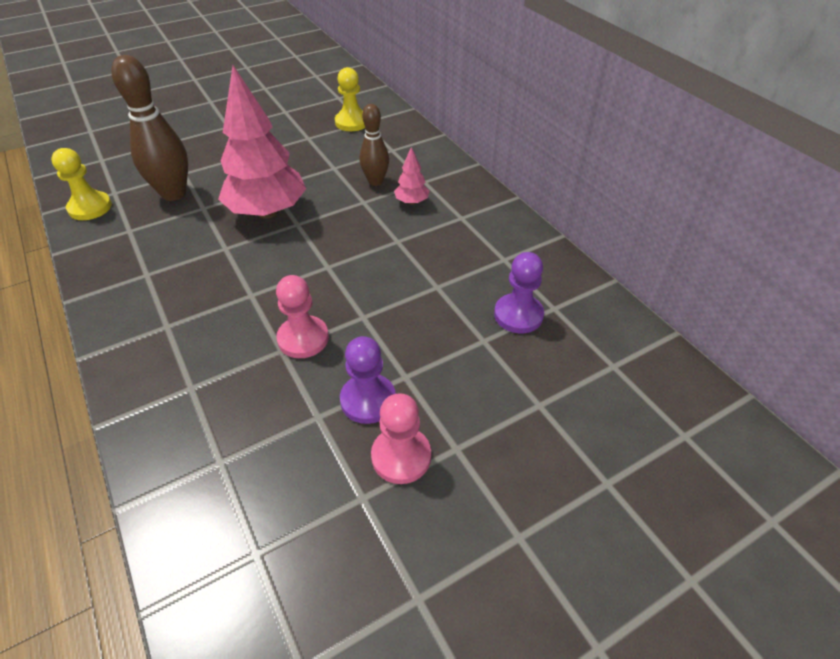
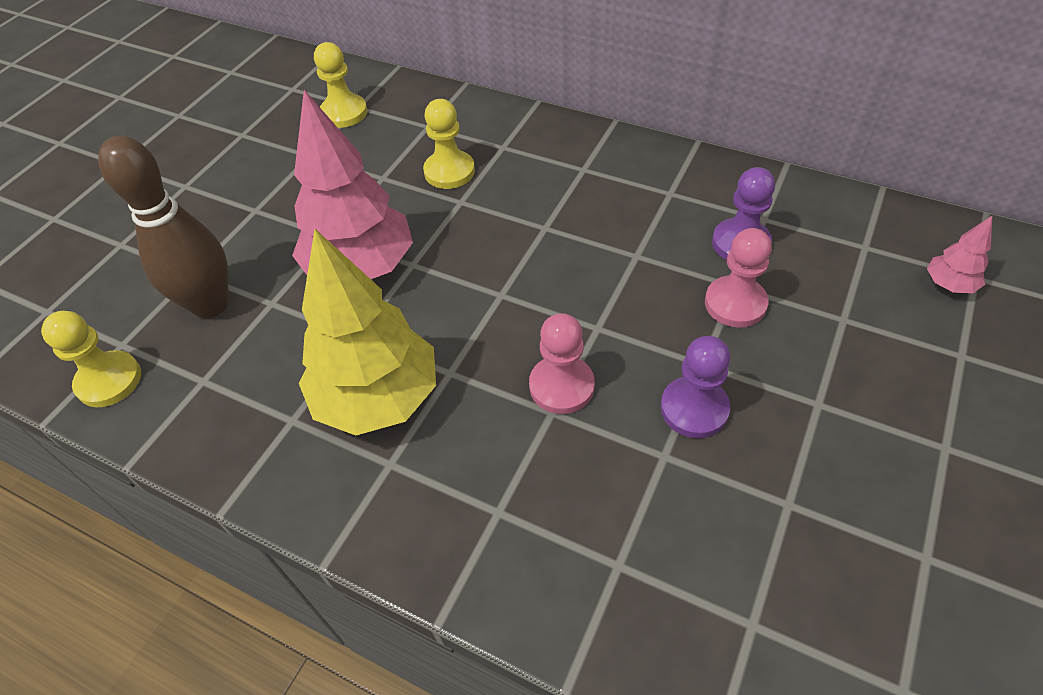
camera: 30 degrees left, 5 degrees up
brown bowling pin [360,104,389,186] -> yellow pawn [423,99,475,189]
pink pawn [371,393,431,484] -> pink pawn moved to [705,228,772,328]
pink tree [394,147,429,205] -> pink tree moved to [927,216,992,293]
none -> yellow tree [299,229,436,435]

